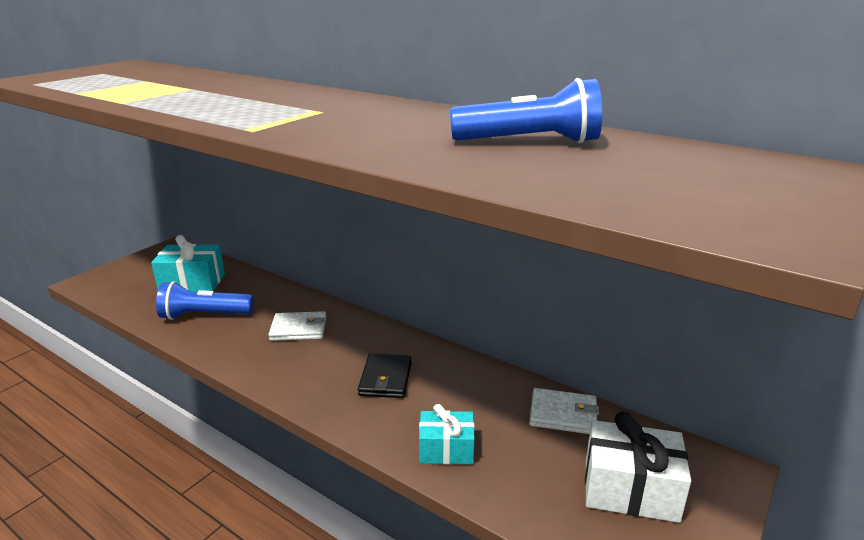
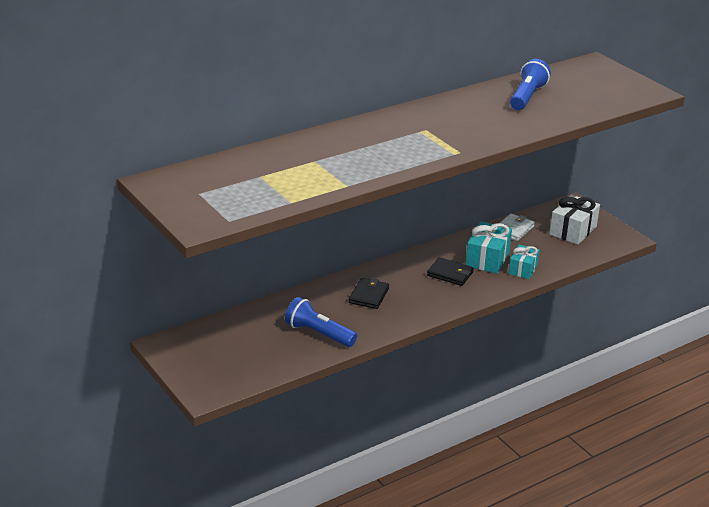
camera: 70 degrees left, 5 degrees up
turquoise gift [151,235,225,292] -> turquoise gift moved to [466,221,512,273]
blue flashlight [156,281,253,320] -> blue flashlight turned 105 degrees clockwise [285,297,357,347]
white wallet [268,311,326,341] -> black wallet [349,278,389,309]

